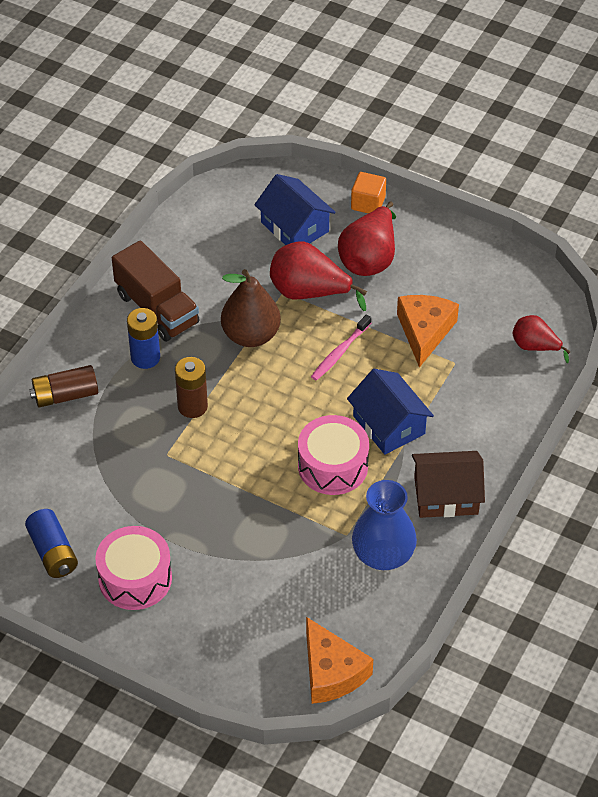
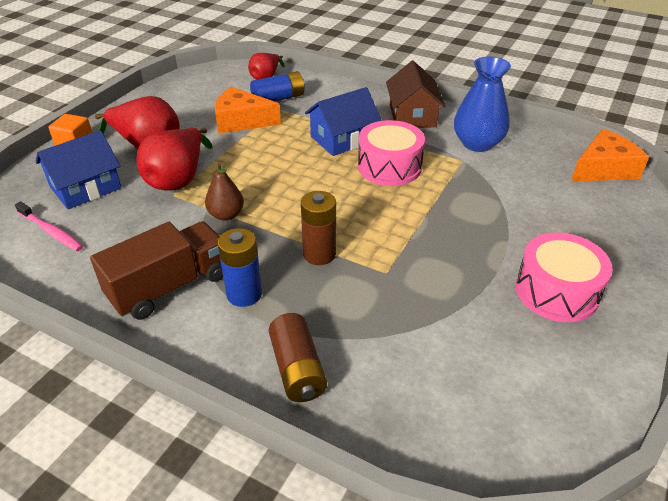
camera: 90 degrees left, 10 degrees down
blue battery [25,509,78,578] -> blue battery moved to [250,71,305,102]
brown pear [221,269,281,347] -> brown pear [205,163,244,221], size x0.60
pink toothbrush [311,314,371,381] -> pink toothbrush moved to [15,201,83,251]

